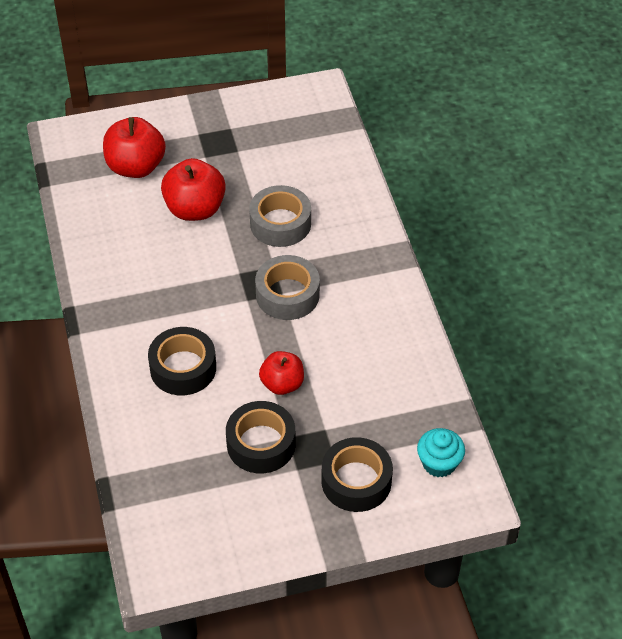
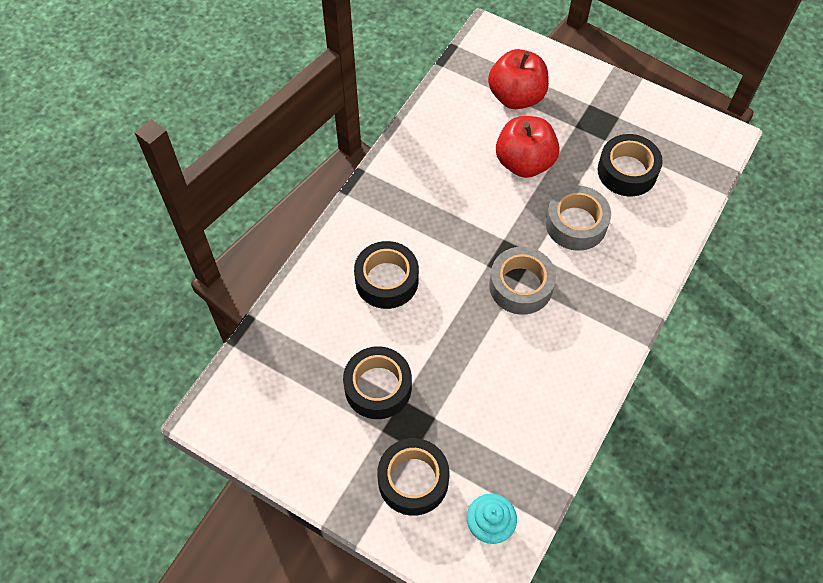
camera: 45 degrees right, 10 degrees up
red apple [259,351,304,395] -> none
none -> black tape [598,134,663,197]

